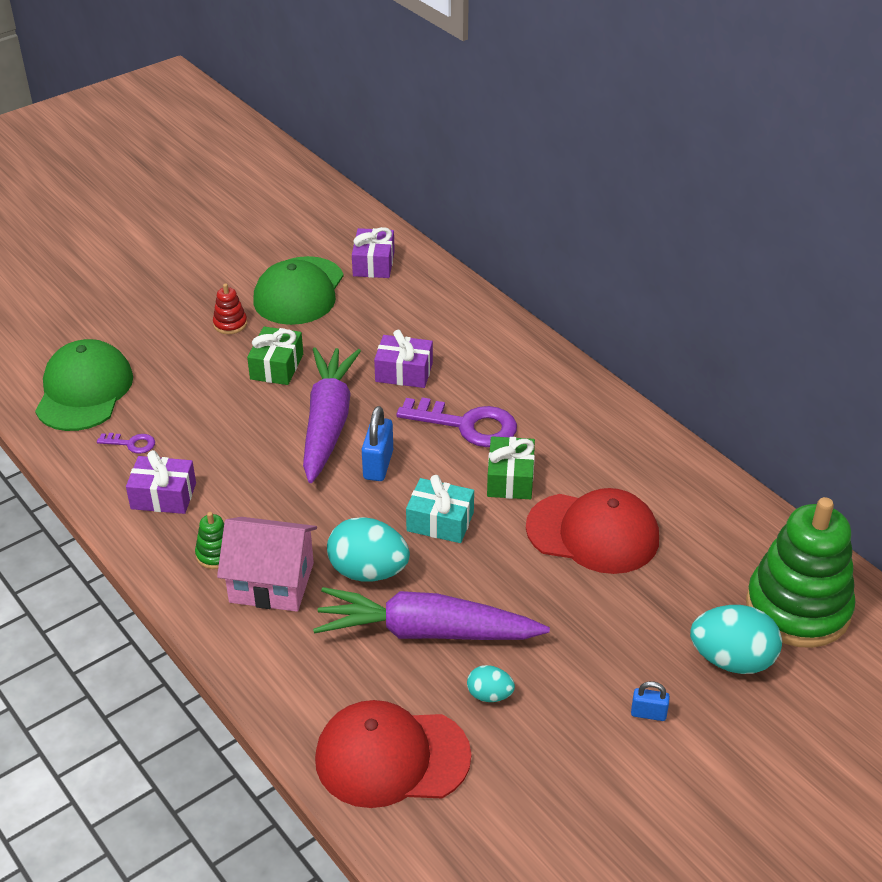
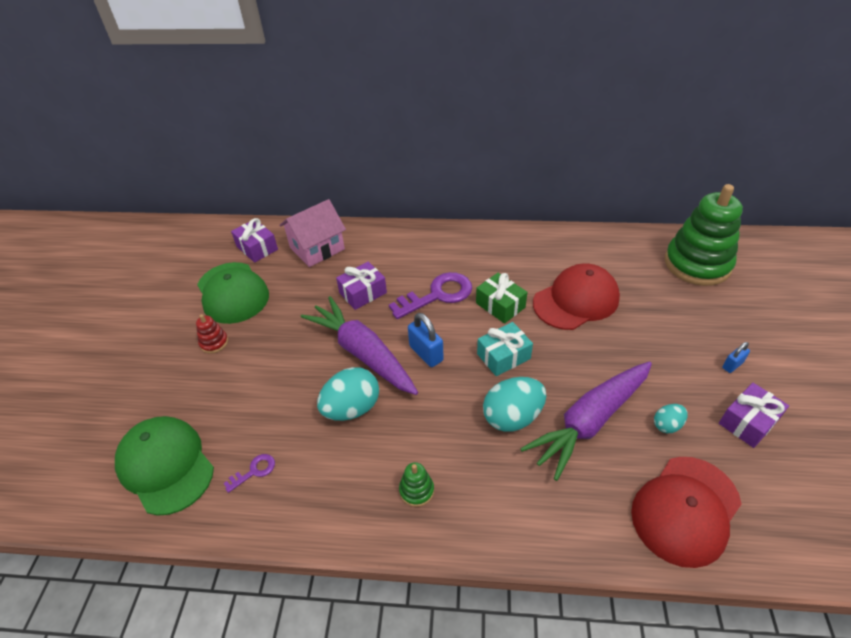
camera: 45 degrees left, 5 degrees up
purple gift [126,450,196,514] -> purple gift moved to [719,383,789,448]
pink house [217,517,317,612] -> pink house moved to [279,199,346,267]
green gift [247,326,303,385] -> none
turquoise egg [690,605,782,674] -> turquoise egg moved to [317,367,379,421]

